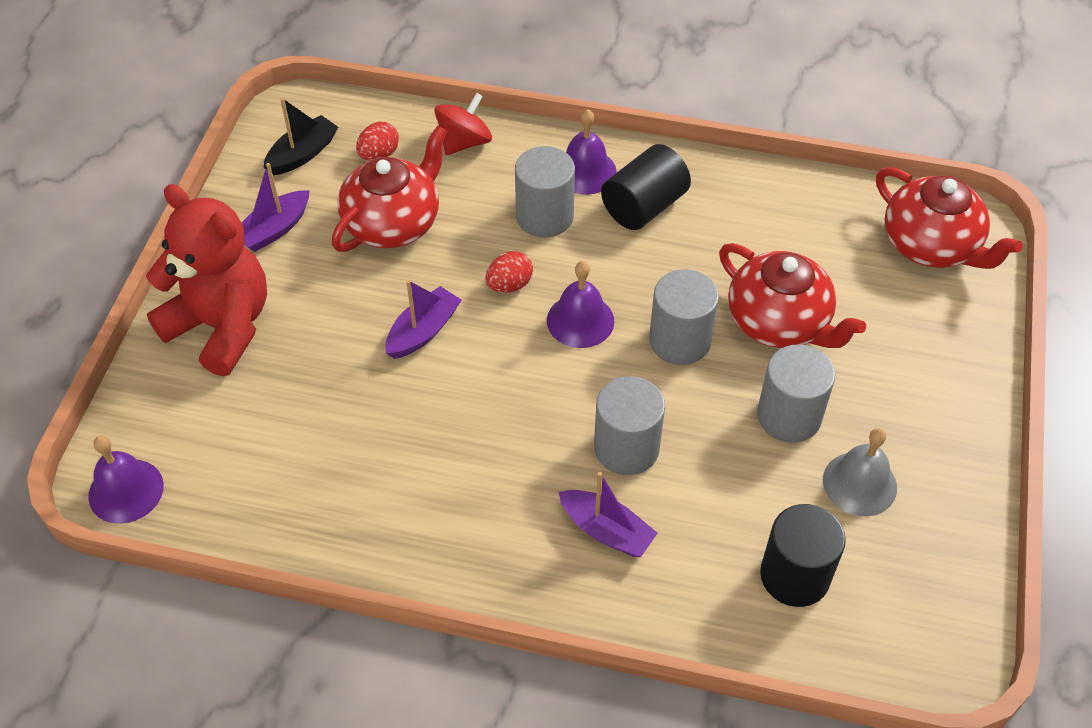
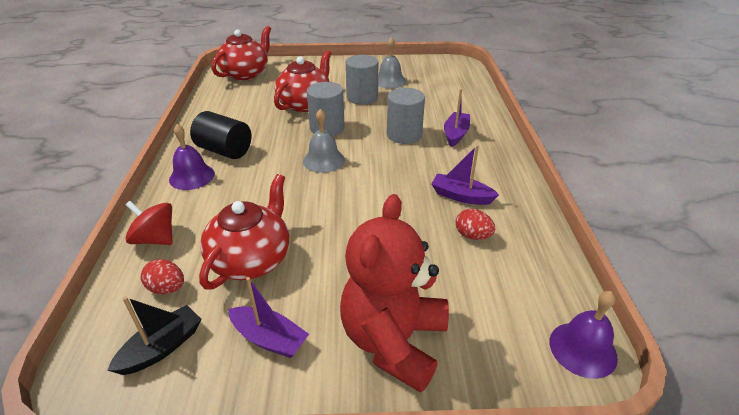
camera: 105 degrees left, 15 degrees down
black boat [263,98,338,175] -> black boat turned 105 degrees clockwise [107,297,201,375]
red teapot [332,125,447,252] -> red teapot turned 90 degrees clockwise [199,174,289,290]
purple boat [385,280,462,359] -> purple boat moved to [431,145,499,205]
red egg [485,251,533,293] -> red egg moved to [456,209,495,240]
grey cylinder [515,146,575,237] -> none
purple bell [547,261,614,348] -> grey bell [303,109,345,173]
black cylinder [760,504,846,607] -> none

